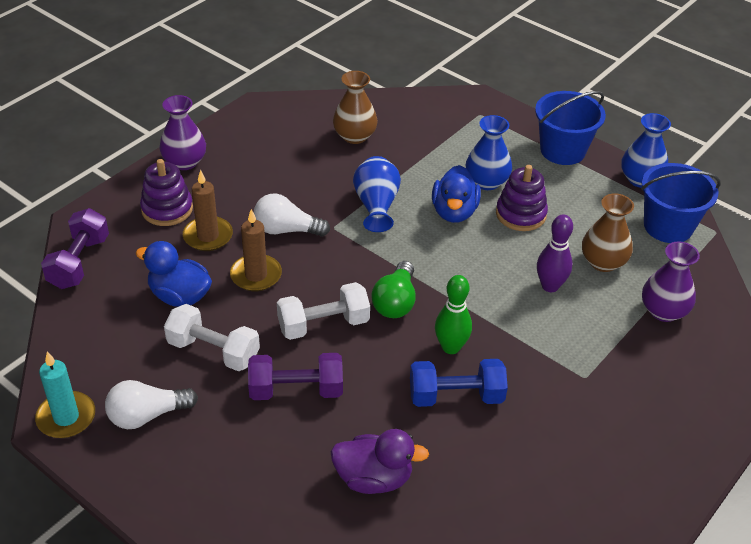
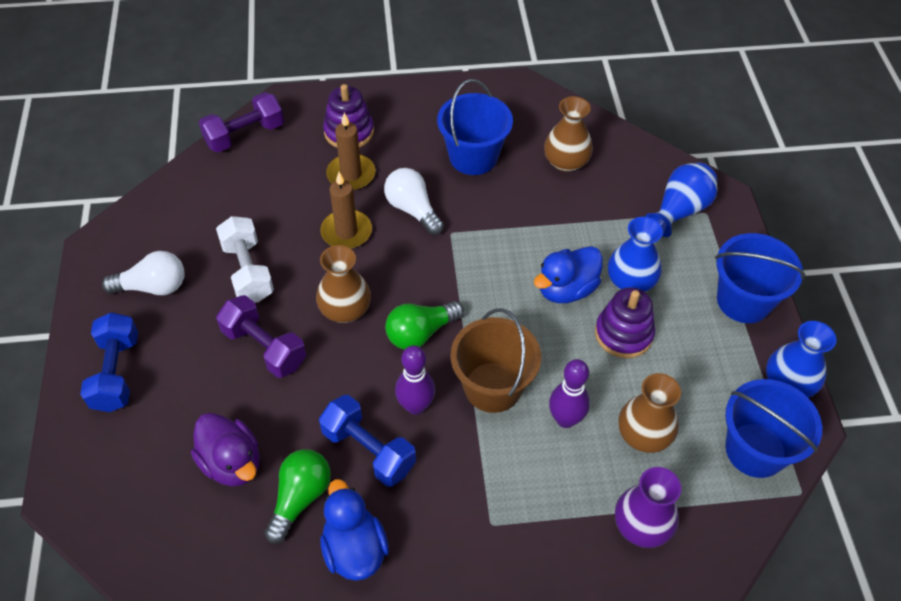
camera: 45 degrees right, 10 degrees up
turquoise candle [35,351,95,438] -> none
white light bulb [105,380,198,429] -> white light bulb turned 150 degrees clockwise [102,251,184,295]
blue duck [135,241,212,307] -> blue duck moved to [320,479,389,581]
purple vase [159,95,206,170] -> none
white dumbbell [277,282,370,340] -> brown vase [316,245,371,323]
blue vase [353,156,401,232] -> blue vase moved to [645,163,717,237]
green bowling pin [435,275,472,354] -> purple bowling pin [395,345,435,415]
none -> blue dumbbell [80,312,138,412]
none -> green light bulb [264,449,331,544]
none -> blue bucket [437,79,513,175]
none -> brown bucket [451,308,541,413]

